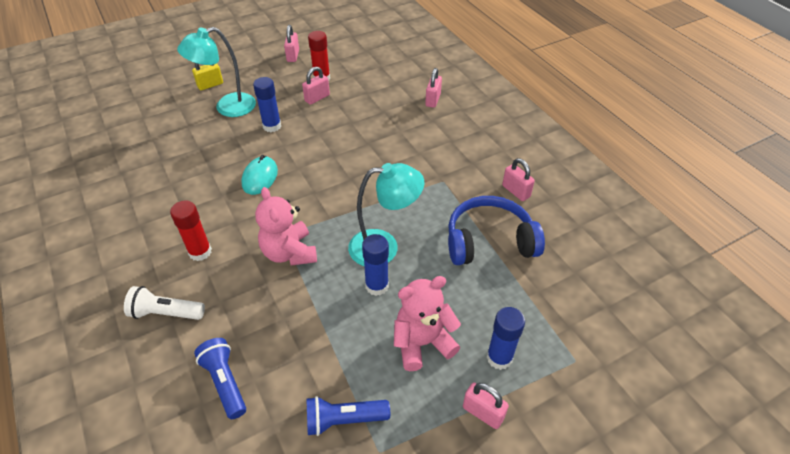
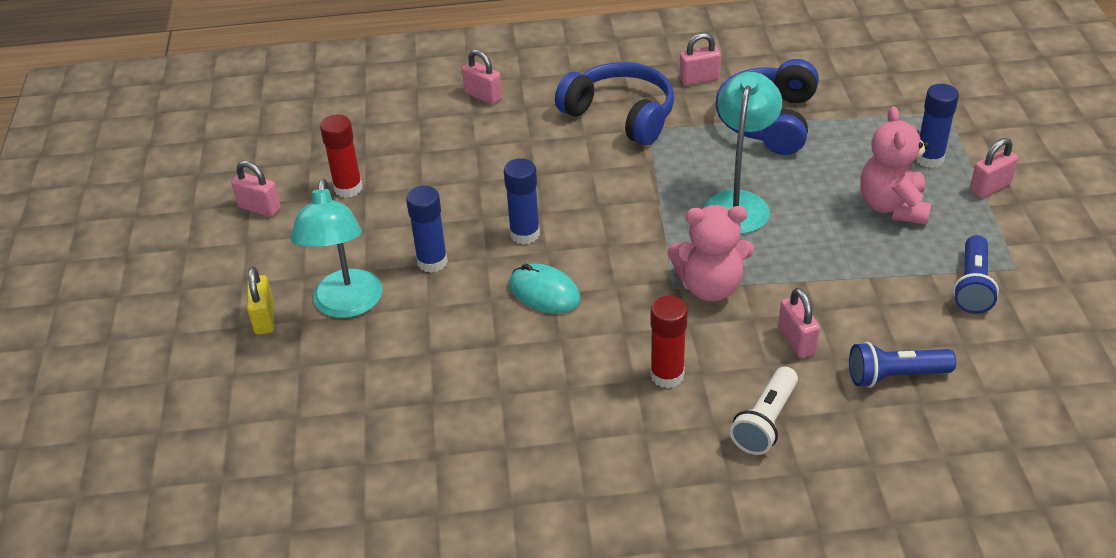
camera: 65 degrees left, 5 degrees down
pink padlock [302,67,330,105] -> pink padlock moved to [778,288,820,358]
blue glue stick [362,234,389,296] -> blue glue stick moved to [504,158,540,244]
none -> blue headphones [555,62,674,145]

